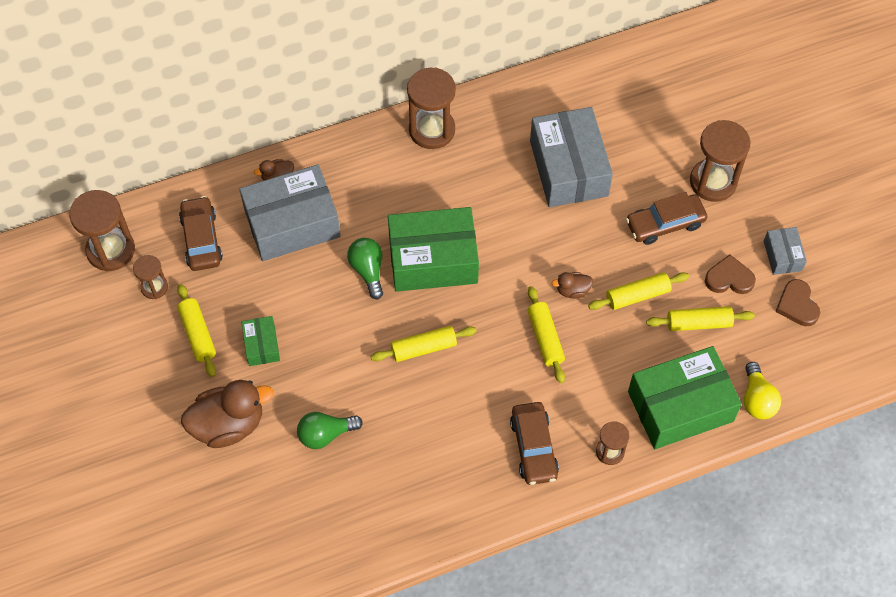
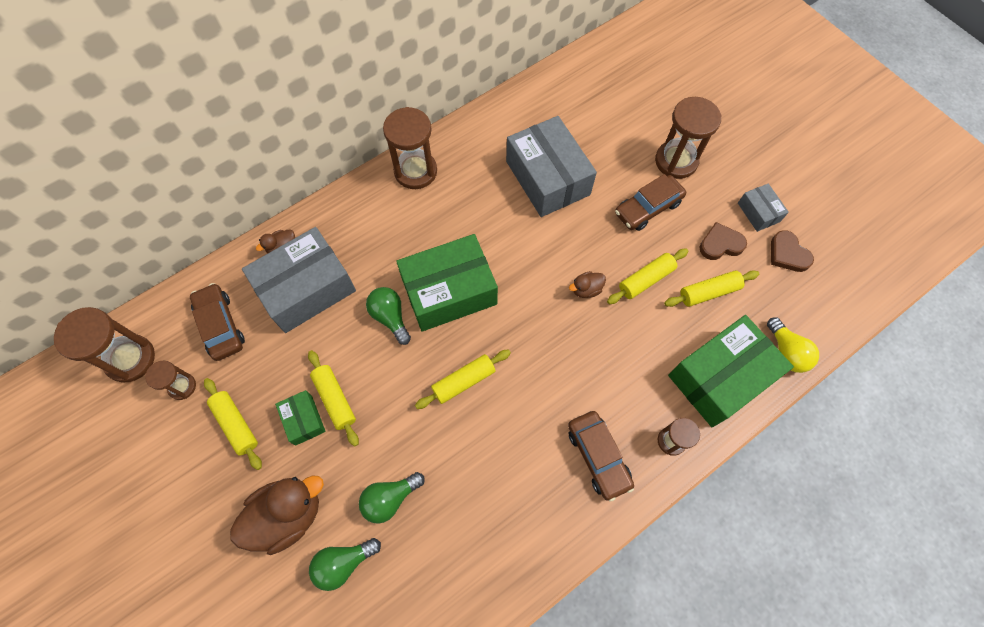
camera: 15 degrees left, 5 degrees up
yellow rolling pin [527,286,565,383] -> yellow rolling pin moved to [308,350,359,447]
none -> green light bulb [309,538,381,591]

